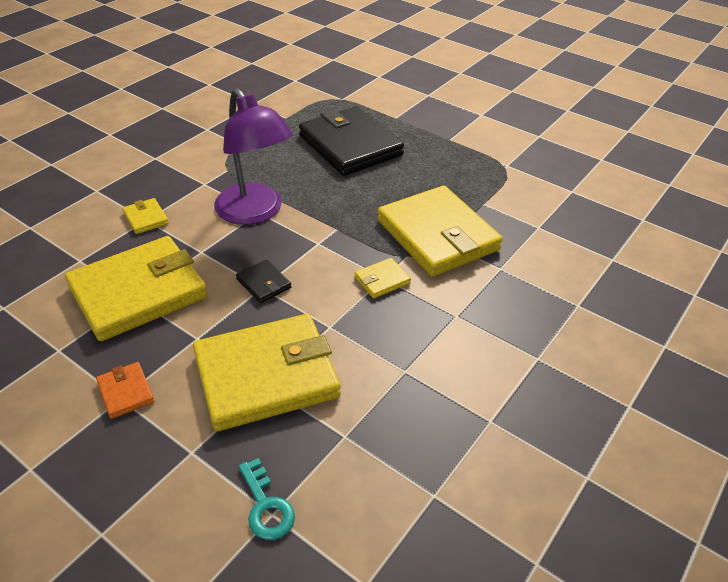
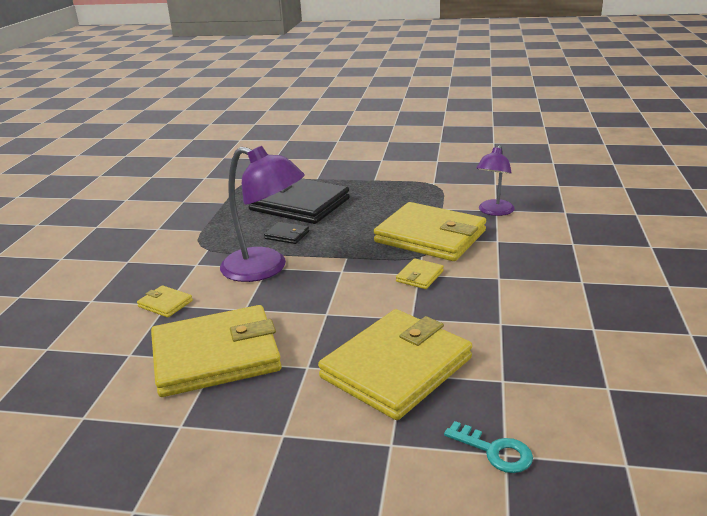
camera: 25 degrees left, 15 degrees down
yellow wallet [65,236,208,341] -> yellow wallet turned 45 degrees clockwise [151,305,282,397]
orange wallet [96,362,154,419] -> none
black wallet [236,260,291,303] -> black wallet moved to [264,222,309,244]
none -> purple lamp [476,145,515,216]

